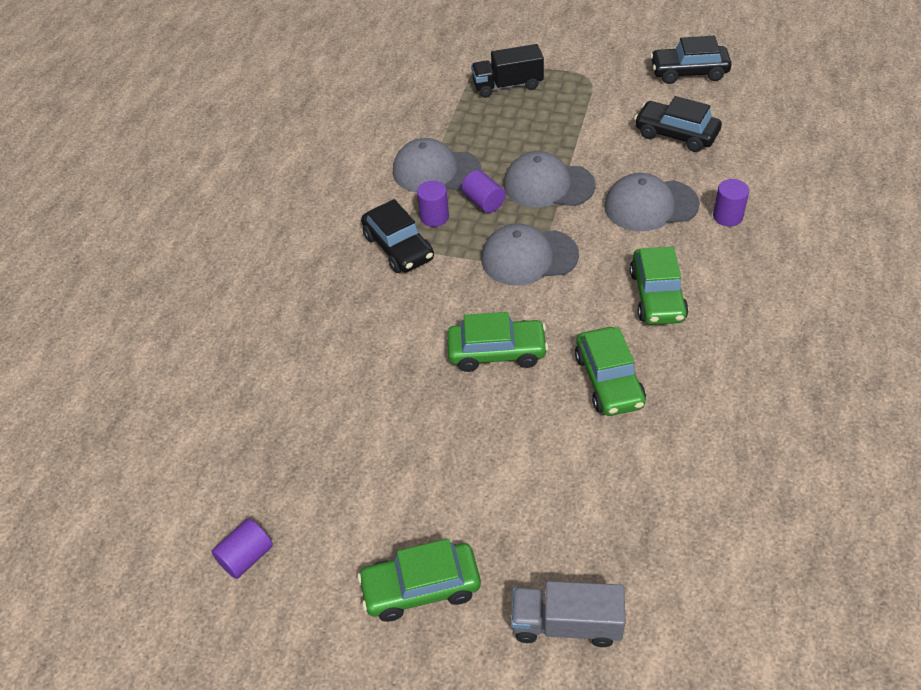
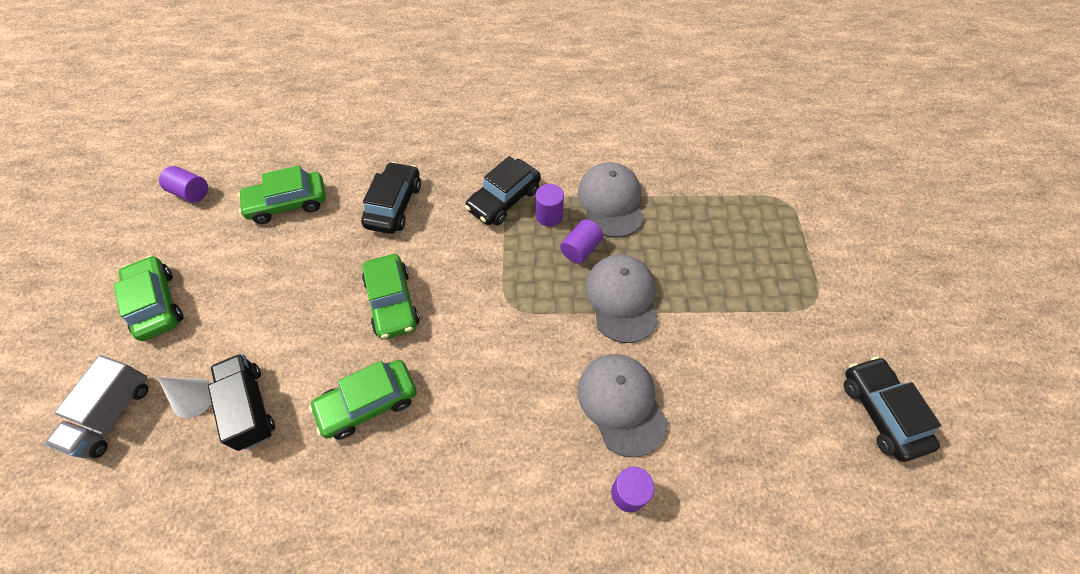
camera: 70 degrees right, 10 degrees up
black truck [471,44,544,98] -> black truck moved to [208,353,275,451]
grey cap [481,223,579,286] -> none
grey truck [511,581,625,647] -> grey truck turned 150 degrees counterclockwise [45,355,148,458]
green car [630,247,688,325] -> green car moved to [238,166,326,224]
black car [634,96,722,152] -> black car moved to [361,162,421,234]
none -> white cone [157,377,211,418]

